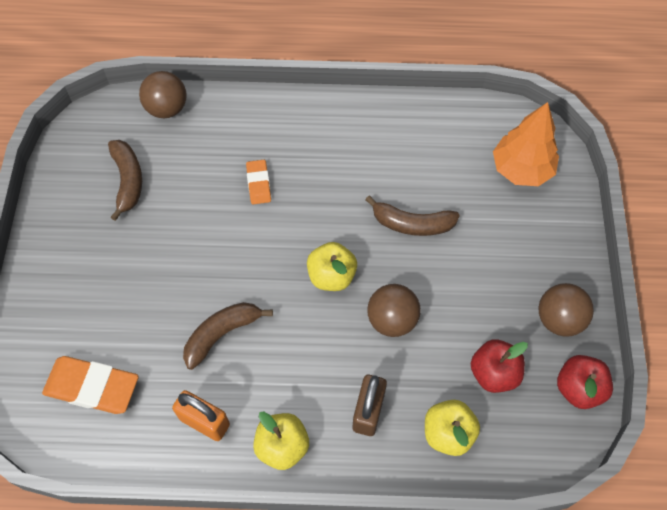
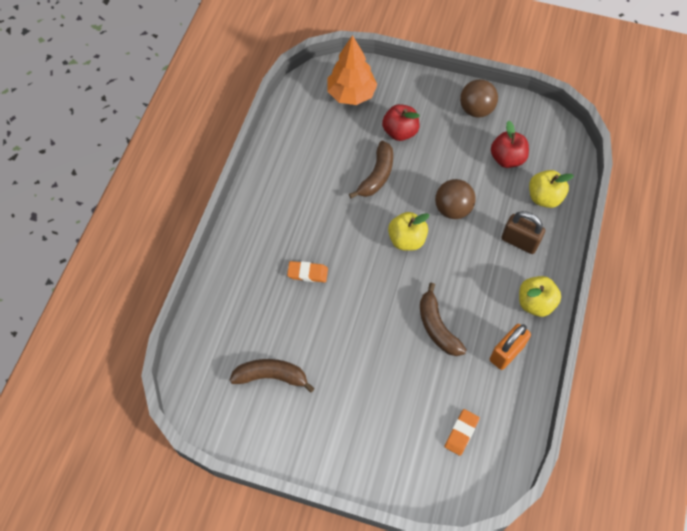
camera: 75 degrees left, 0 degrees up
orange eraser [42,356,139,414] -> orange eraser [444,409,480,456], size x0.56
brown ball [139,71,187,118] -> none
red apple [557,355,613,409] -> red apple moved to [382,104,420,141]

